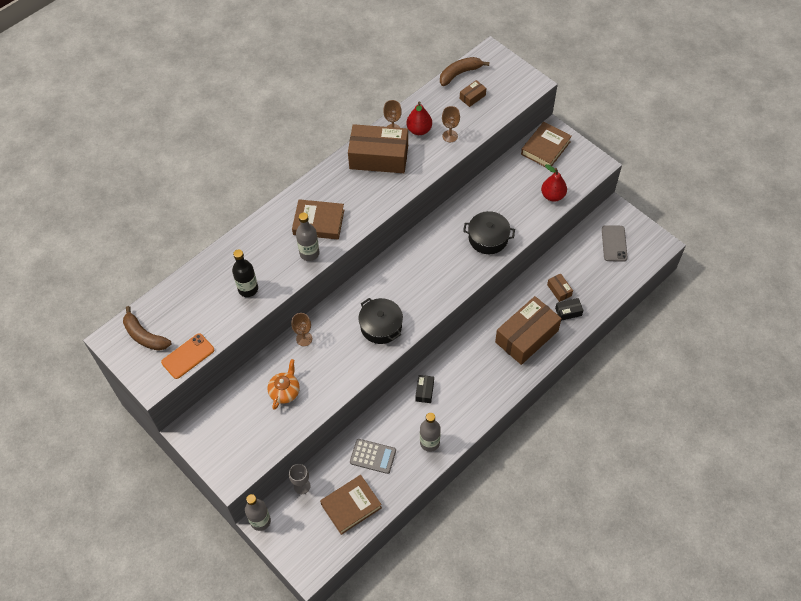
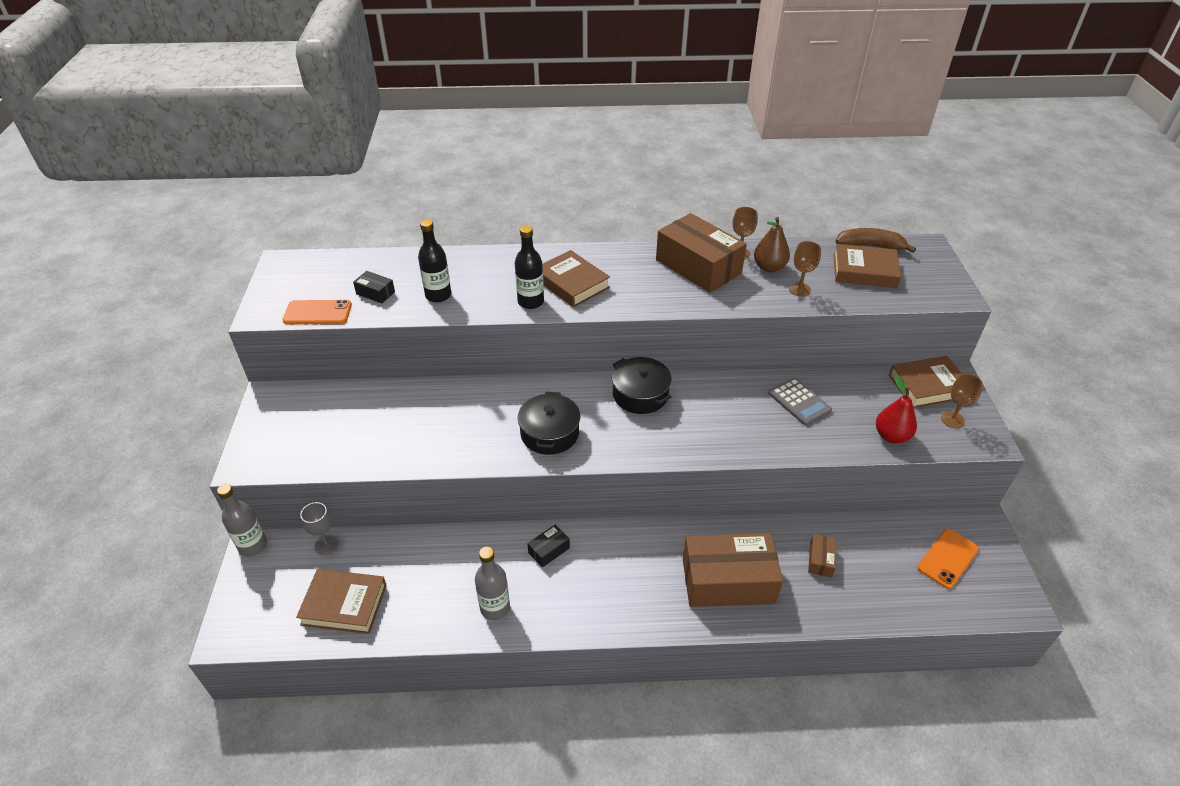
camera: 40 degrees right, 15 degrees down
brown banana [123,306,171,351] -> none
orange teapot [267,359,300,410] -> none
brown goblet [291,313,313,346] -> brown goblet moved to [941,374,983,428]
grey bottle [296,213,320,261] -> black bottle [515,226,544,309]
grey calculator [350,439,396,474] -> grey calculator moved to [768,378,832,426]
red pear [406,102,432,135] -> brown pear [754,217,790,272]
brown box [460,80,486,107] -> brown book [834,244,901,288]
black pot [463,211,515,254] -> black pot moved to [612,357,672,414]
black box [555,298,583,321] -> black box moved to [353,271,395,303]
grey phone [602,225,628,262] -> orange phone [917,529,979,589]

